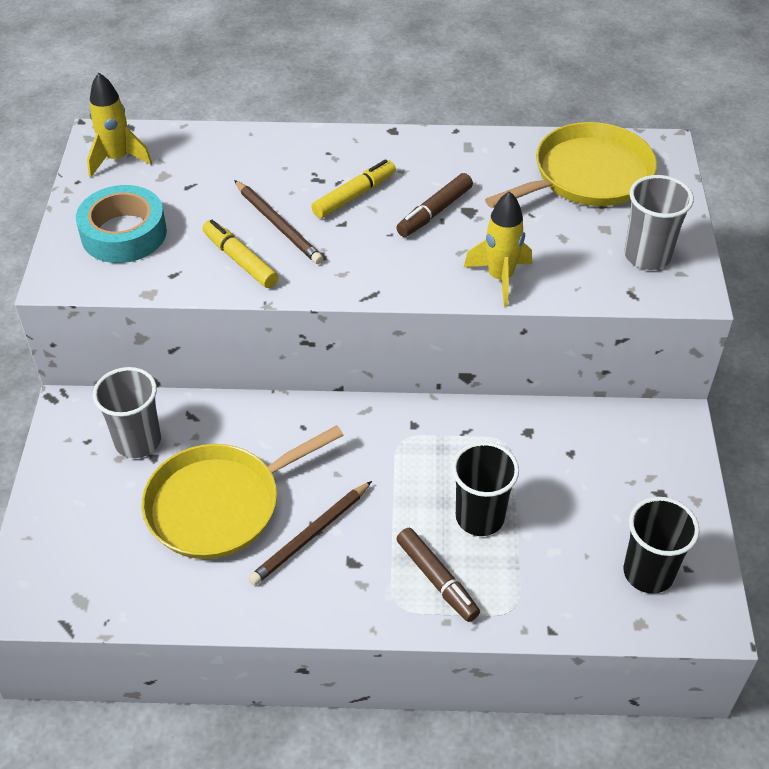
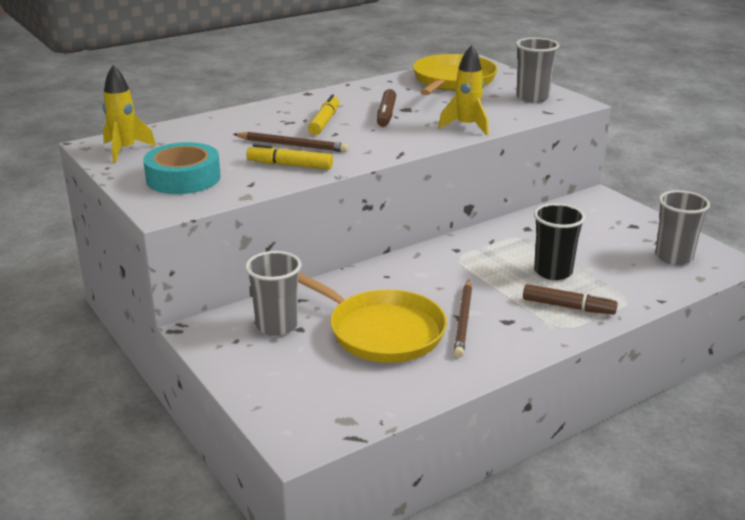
camera: 35 degrees left, 20 degrees down
yellow pan [142,425,343,559] -> yellow pan turned 75 degrees counterclockwise [298,272,447,363]
black cup [623,497,700,594] -> grey cup [655,190,710,265]

